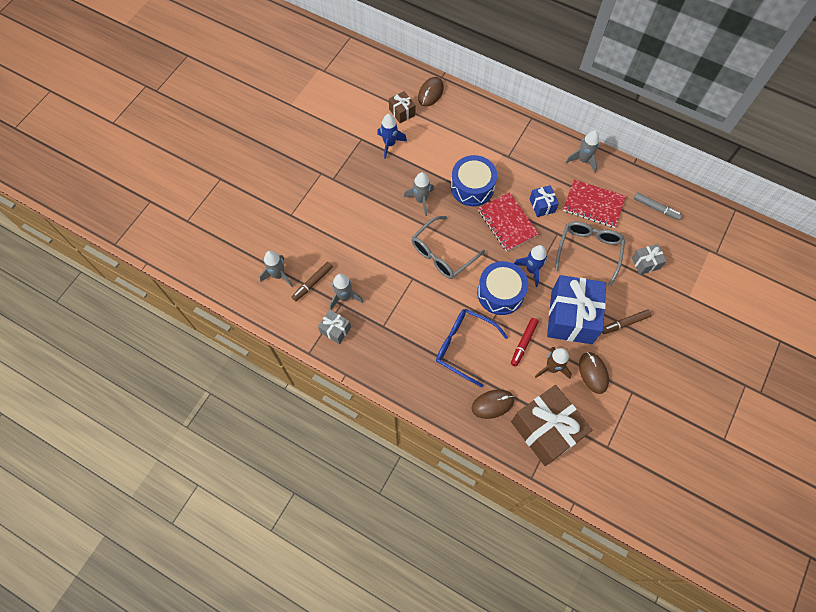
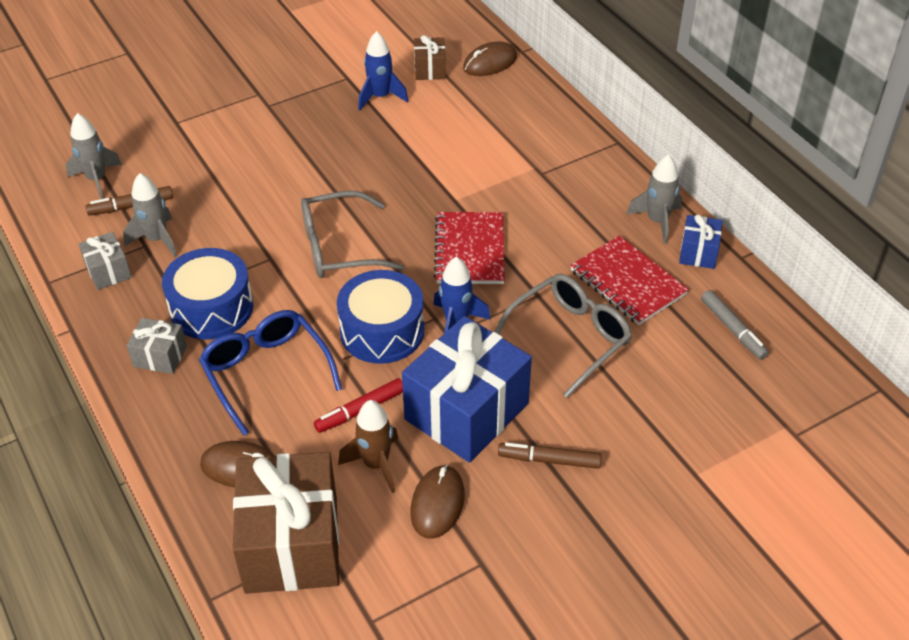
camera: 30 degrees right, 20 degrees down
grey rocket [404,172,434,216] -> none
blue drum [451,155,497,206] -> blue drum moved to [162,248,253,339]
blue gift [529,185,559,217] -> blue gift moved to [679,215,722,269]
grey gift [631,244,667,275] -> grey gift moved to [127,318,187,374]

